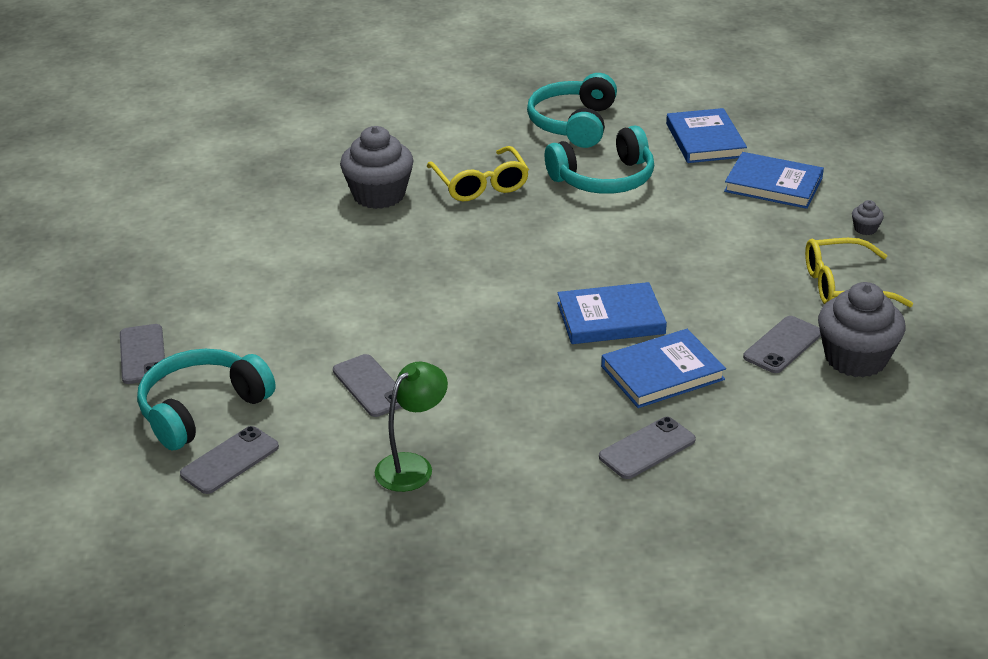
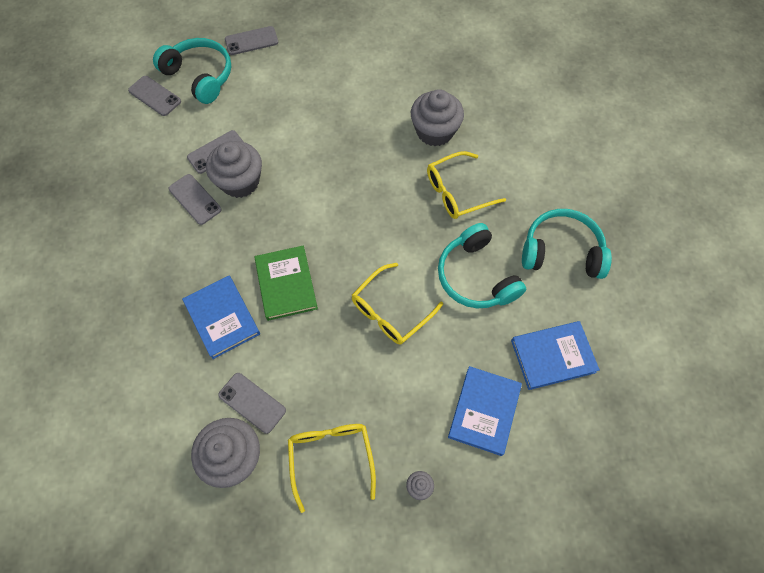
camera: 85 degrees right, 30 degrees up
green lamp [375,362,448,492] -> none
blue book [557,282,667,344] -> green book [255,246,318,321]
grey phone [599,417,696,479] -> grey phone moved to [169,174,222,225]
none -> grey cupcake [206,141,262,198]
none -> yellow glasses [352,263,443,345]

